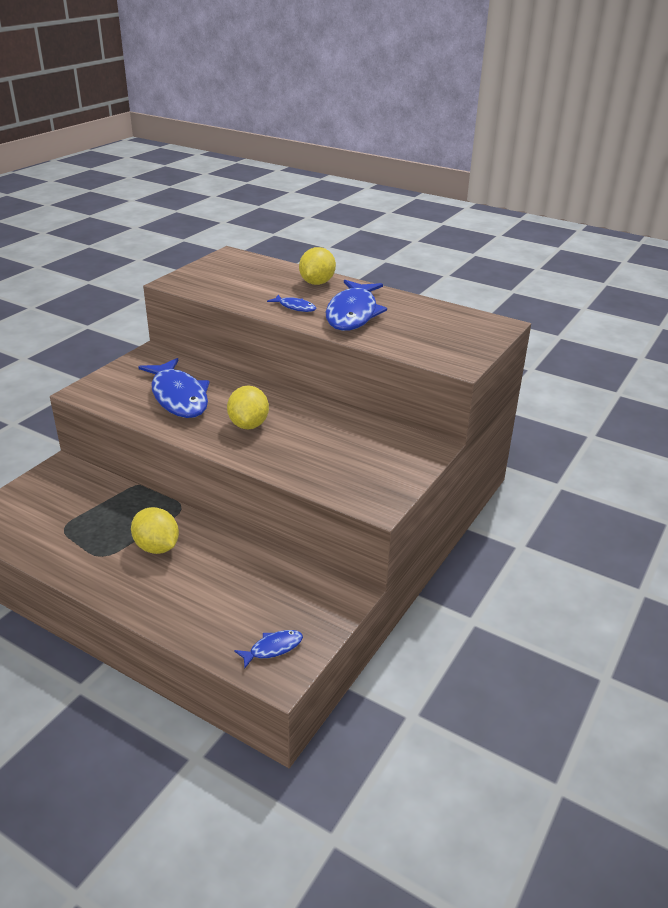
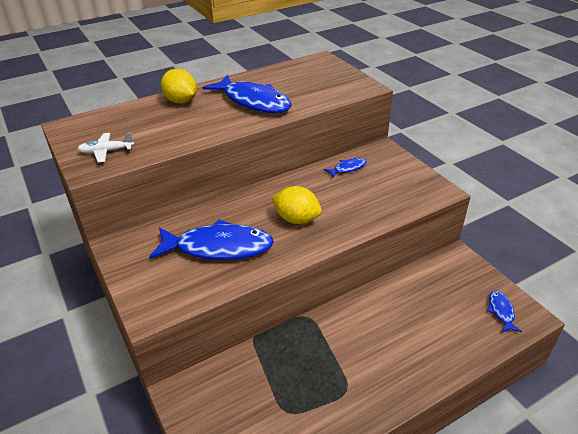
camera: 60 degrees left, 5 degrees up
yellow lemon [131,507,179,554] -> none
blue fish [267,295,316,312] -> blue fish moved to [324,158,367,178]
none -> white plane [78,133,134,163]

